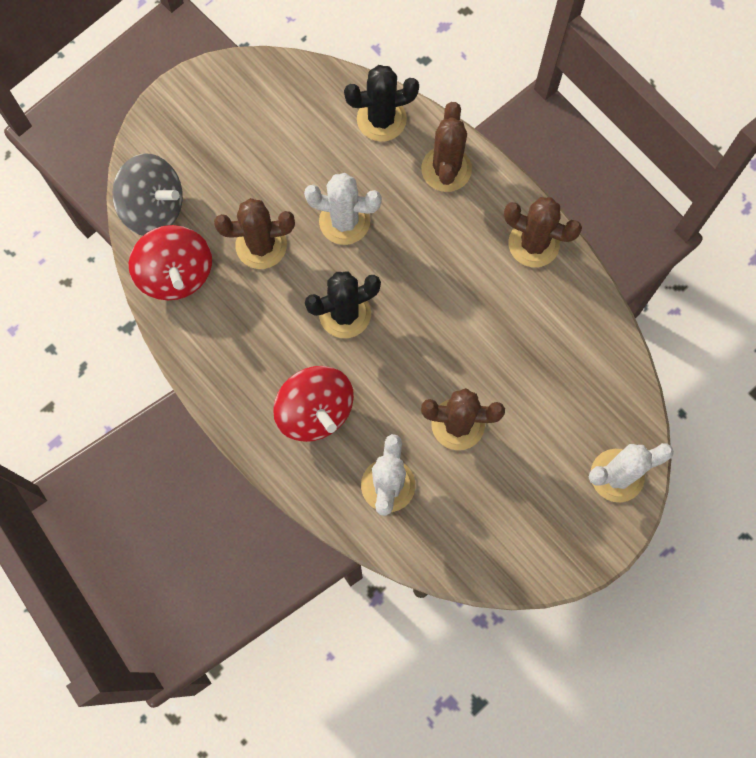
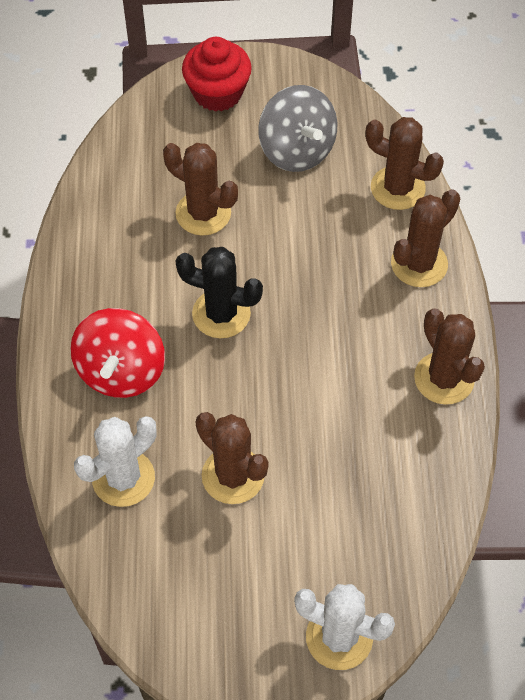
camera: 40 degrees right, 15 degrees down
grey spinning top [112,154,183,236] -> grey spinning top moved to [259,85,337,172]
red spinning top [129,225,212,300] -> none
white cactus [304,173,382,245] -> none
black cactus [344,65,419,142] -> brown cactus [366,117,444,210]
none -> red cupcake [182,37,252,112]

